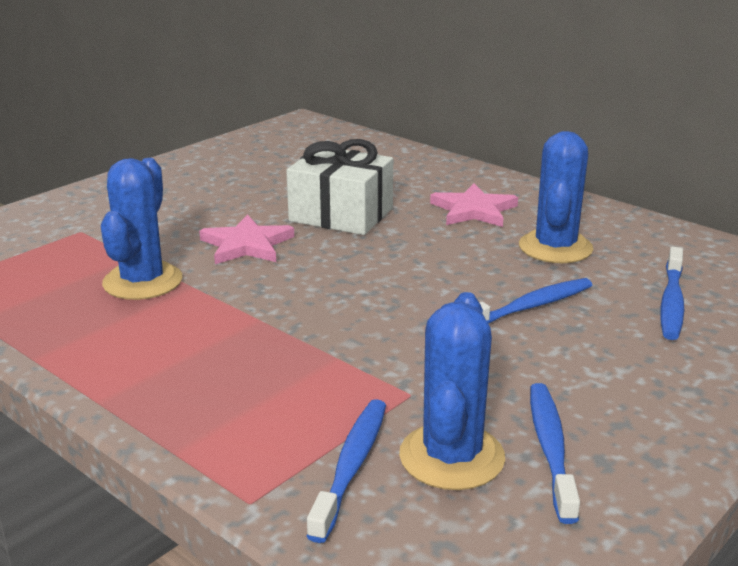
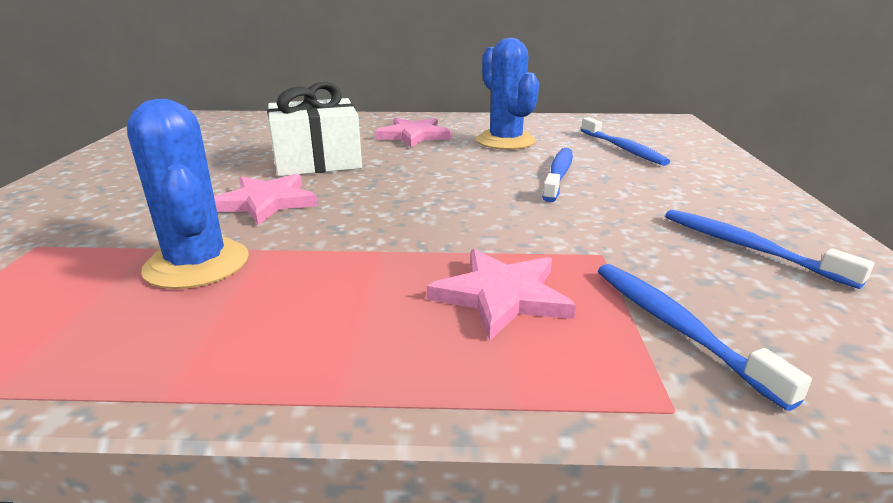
camera: 40 degrees left, 0 degrees up
blue cactus [399,292,505,490] -> none
none -> pink star [427,249,576,341]

